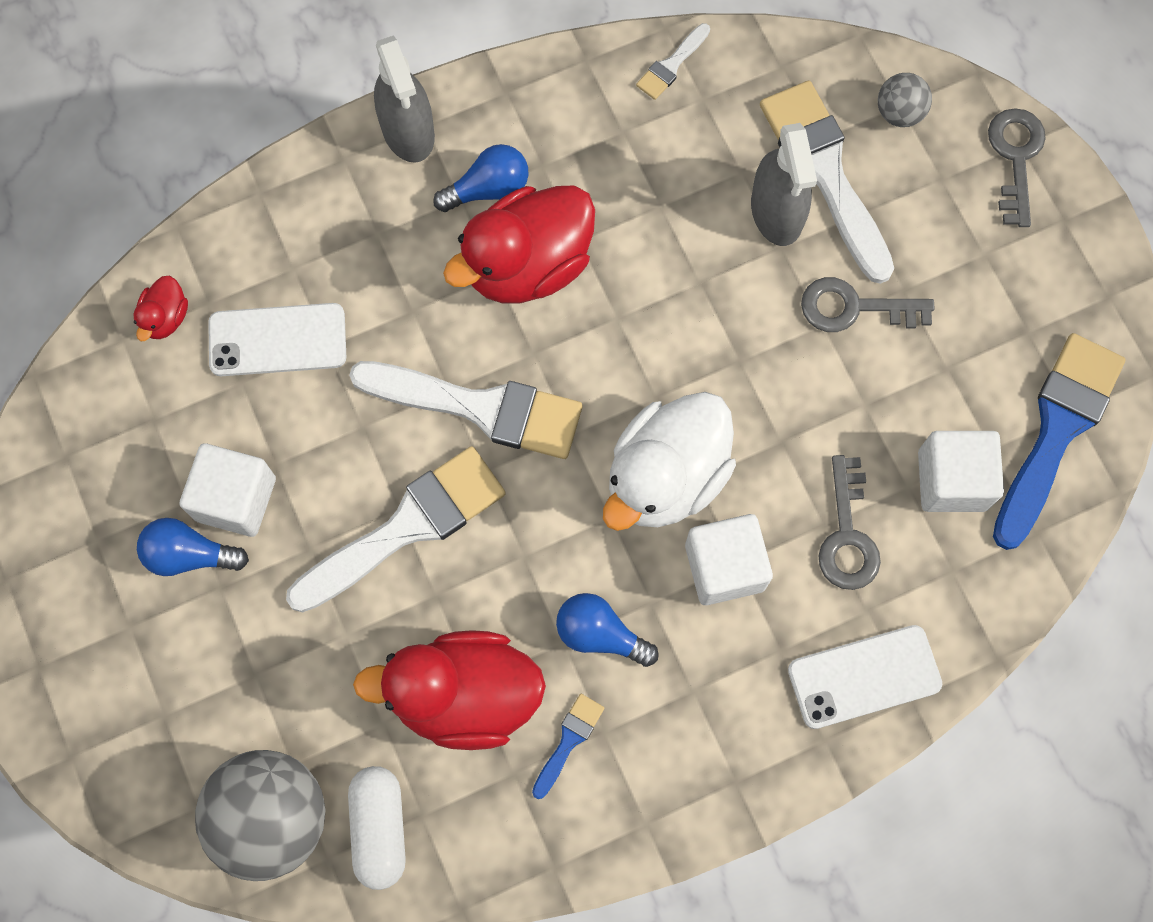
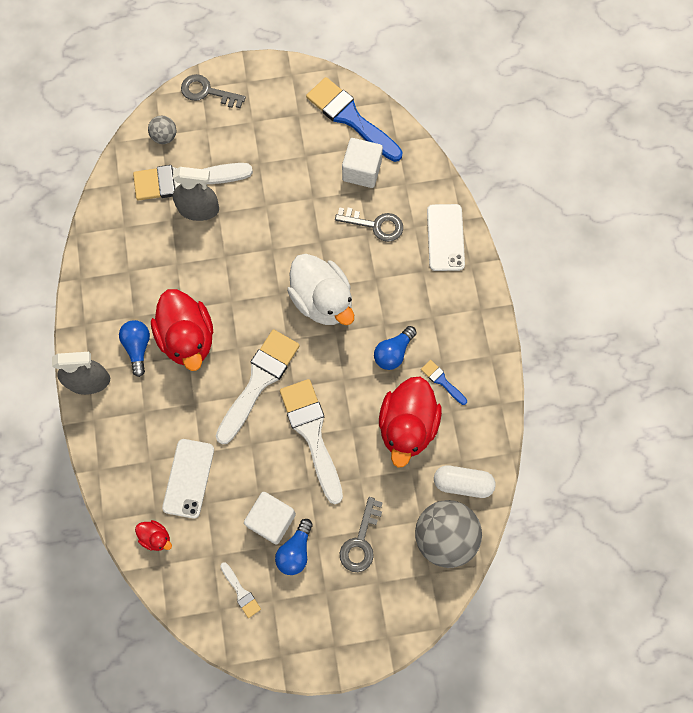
camera: 75 degrees left, 0 degrees up
white brush [636,23,710,100] -> white brush moved to [220,562,261,618]
white cube [685,514,773,605] -> none
grey key [801,277,935,332] -> grey key moved to [340,497,383,572]

